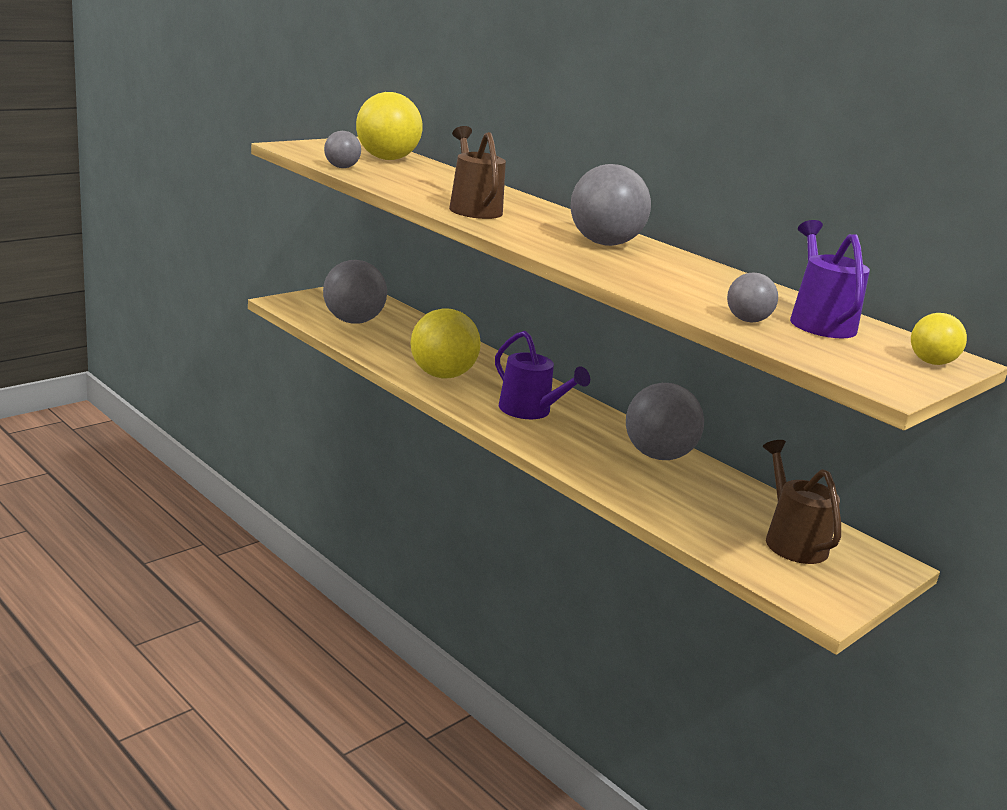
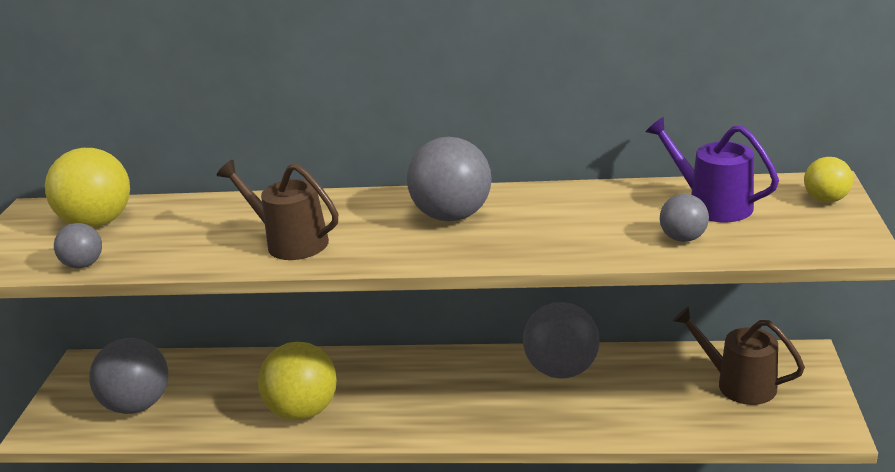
camera: 35 degrees left, 5 degrees up
purple watering can [495,331,590,419] -> none

